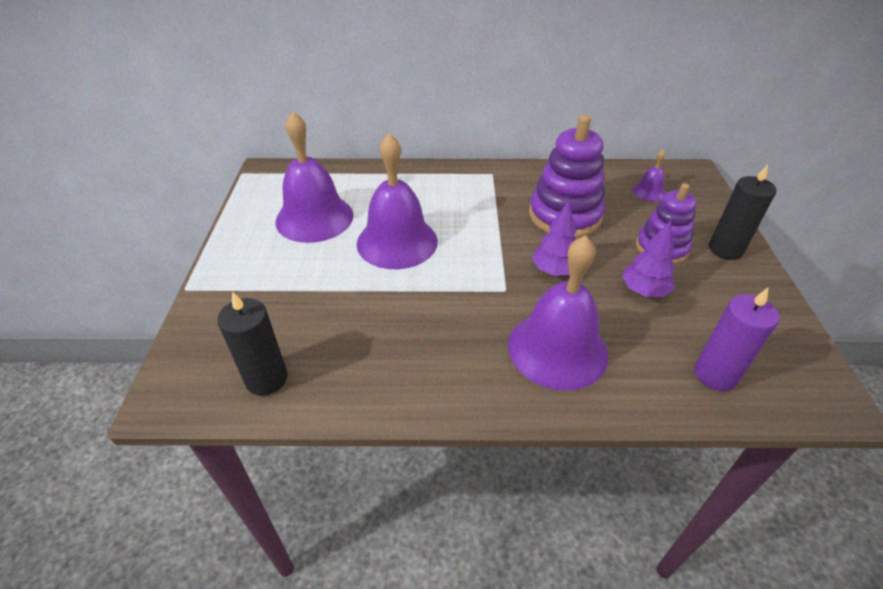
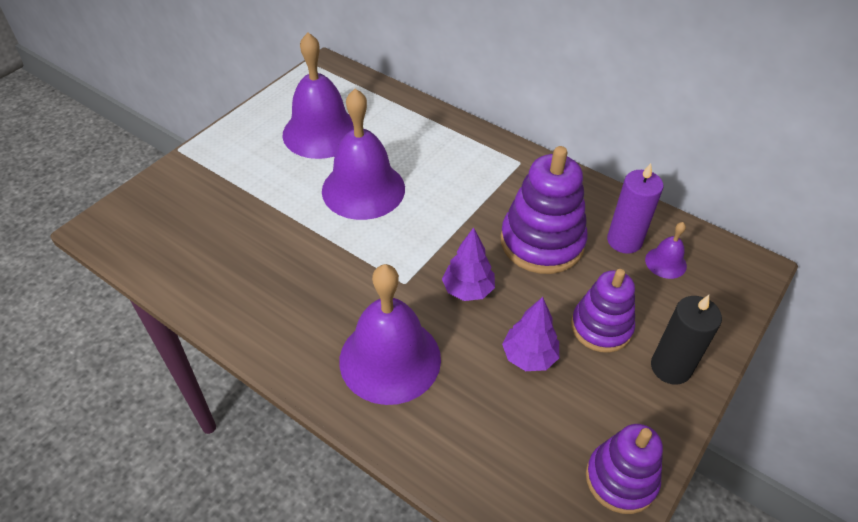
camera: 35 degrees right, 5 degrees up
black candle [217,292,287,396] -> none
purple candle [694,287,780,391] -> purple candle moved to [607,163,664,254]
none -> purple stacking toy [586,424,663,514]

